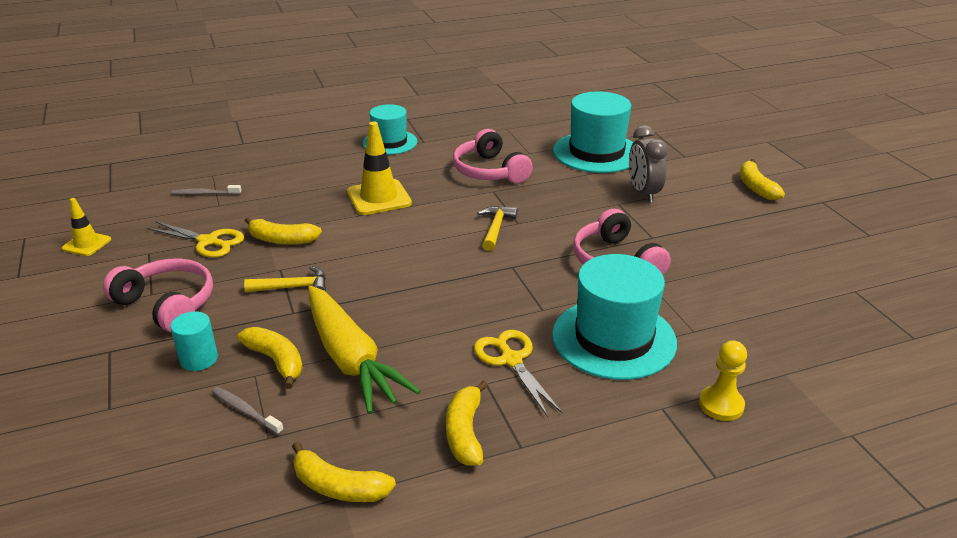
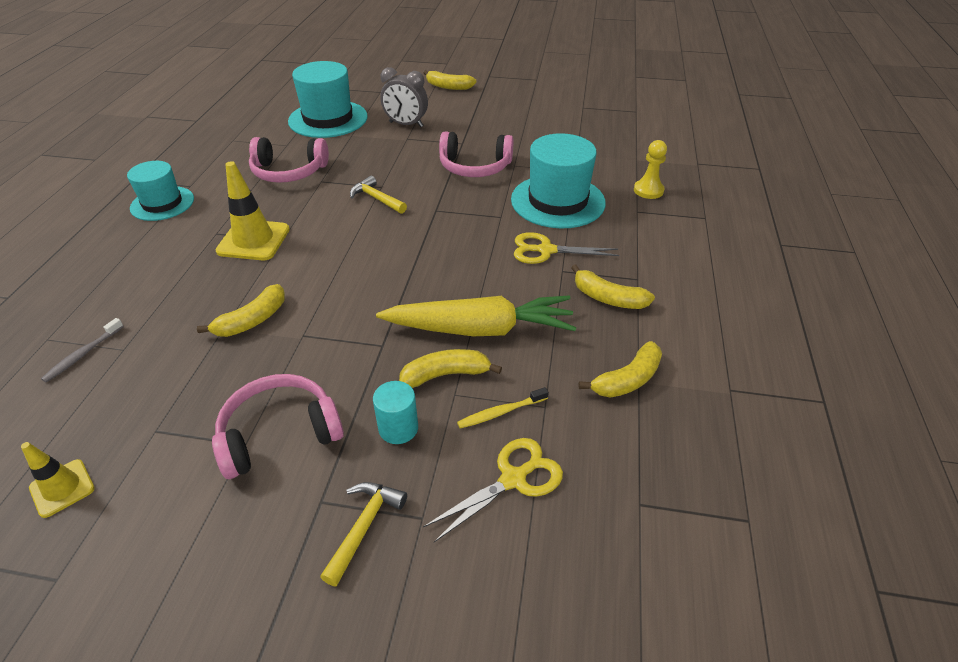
camera: 60 degrees left, 10 degrees up
yellow scissors [147,221,244,258] -> yellow scissors moved to [423,438,563,542]
grey toothbrush [212,387,284,435] -> yellow toothbrush [457,387,549,428]
yellow hammer [244,266,326,292] -> yellow hammer moved to [320,482,407,587]

